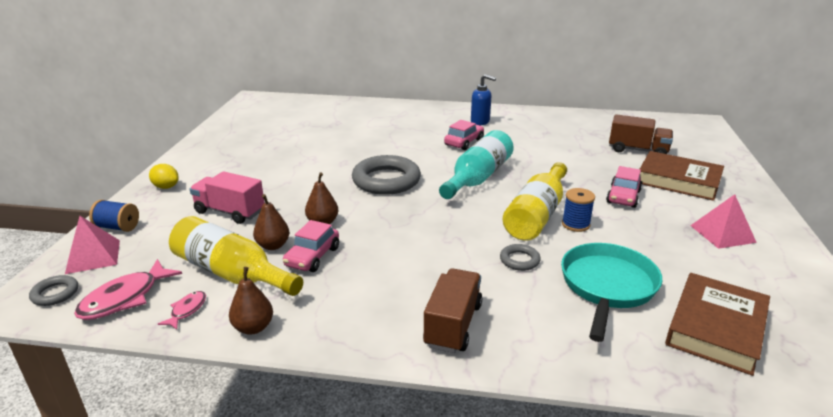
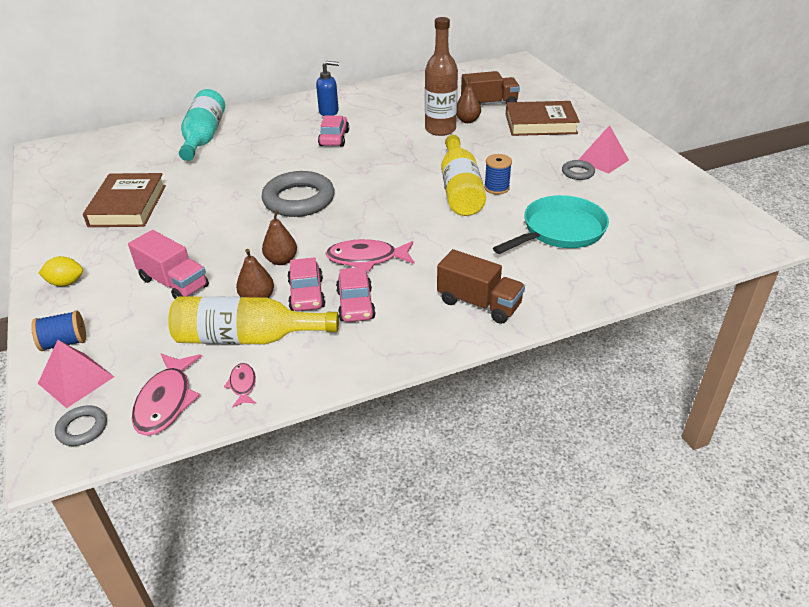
camera: 30 degrees left, 10 degrees up
pink truck [190,171,265,224] -> pink truck turned 135 degrees counterclockwise [128,230,209,299]
brown pear [229,267,273,334] -> brown pear moved to [457,77,481,123]
brown truck [423,268,482,353] -> brown truck turned 135 degrees clockwise [437,249,525,324]
turquoise bottle [439,130,514,199] -> turquoise bottle moved to [179,89,225,161]
grey ring [500,244,541,271] -> grey ring moved to [562,160,595,180]
turquoise pan [561,243,662,342] -> turquoise pan turned 60 degrees clockwise [493,195,609,254]
pink car [606,166,642,208] -> pink car moved to [336,267,376,322]
brown book [665,273,770,376] -> brown book moved to [83,173,166,227]
none -> pink fish [325,239,414,271]
none -> brown bottle [425,17,458,136]

